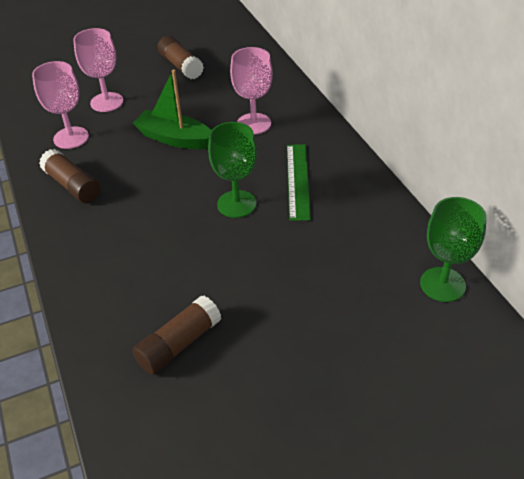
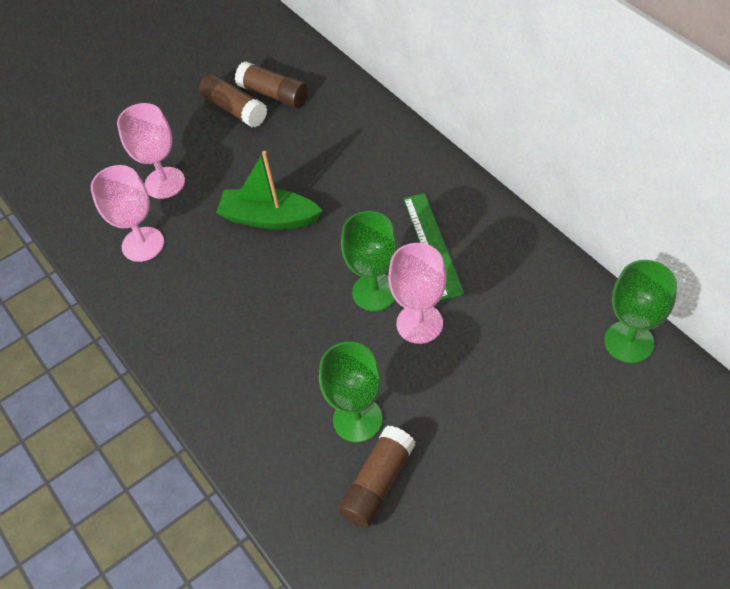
camera: 10 degrees left, 10 degrees up
brown glue stick [39,149,101,203] -> brown glue stick moved to [235,61,308,108]
pink goblet [230,47,273,134] -> pink goblet moved to [388,243,446,344]
none -> green goblet [319,342,383,442]

